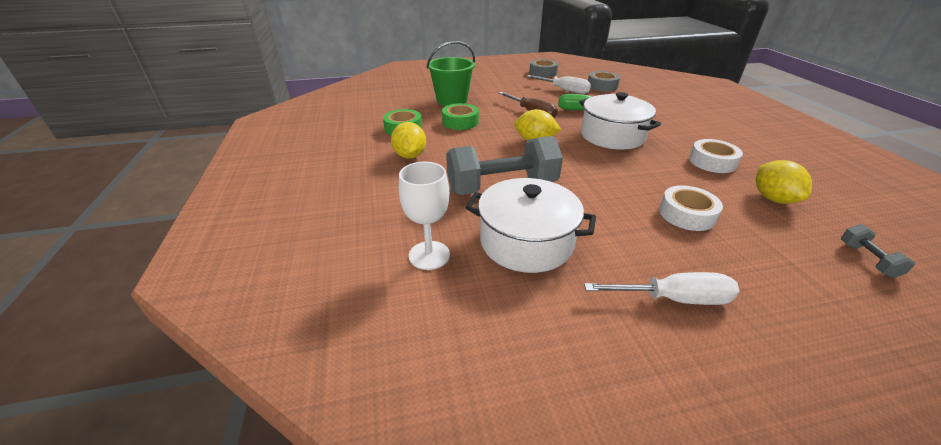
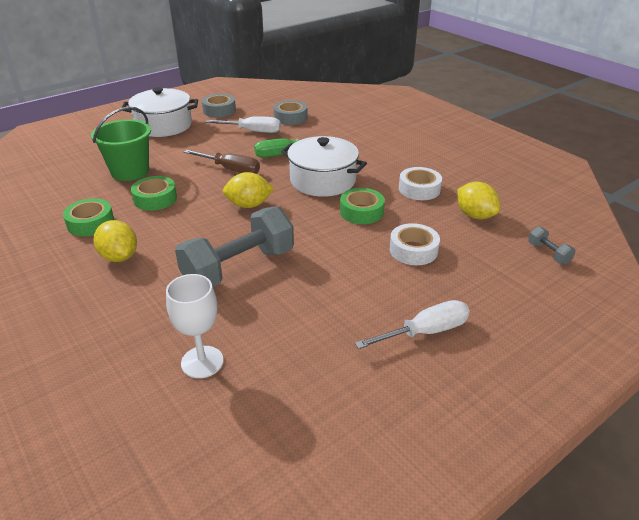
camera: 25 degrees left, 0 degrees up
white pot [465,178,596,273] -> white pot moved to [122,87,198,137]
none -> green tape [340,188,385,224]

